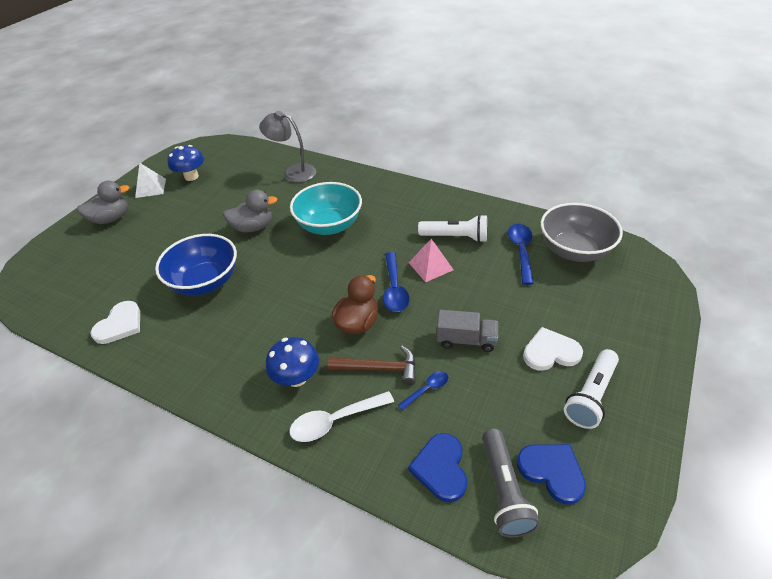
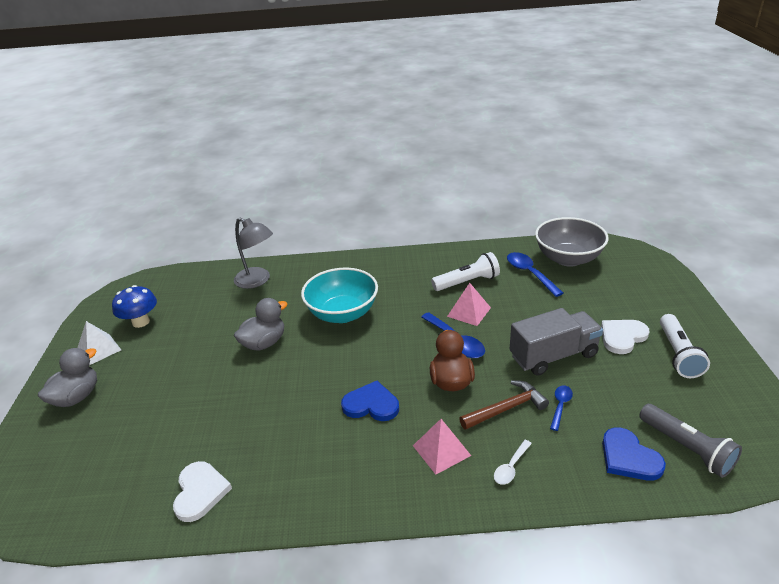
camera: 30 degrees left, 10 degrees down
blue bowl [155,234,237,296] -> none
grey lamp [259,111,316,183] -> grey lamp turned 135 degrees counterclockwise [234,218,273,289]
blue mushroom [266,337,319,387] -> pink pyramid [413,419,471,475]
white spoon [289,391,394,442] -> white spoon [494,440,532,485], size x0.58
grey truck [436,310,498,352] -> grey truck [510,308,603,376], size x1.51
blue heart [517,444,586,505] -> blue heart moved to [341,381,399,421]

